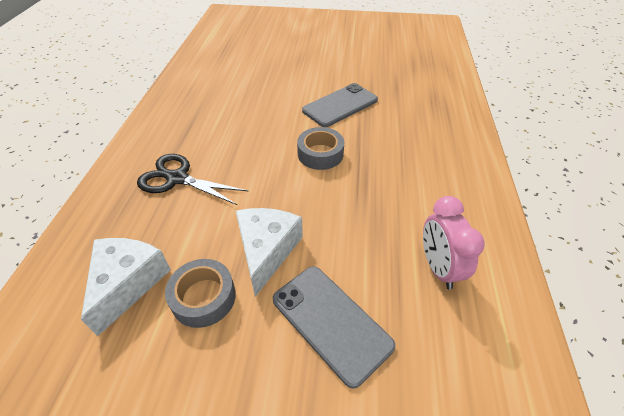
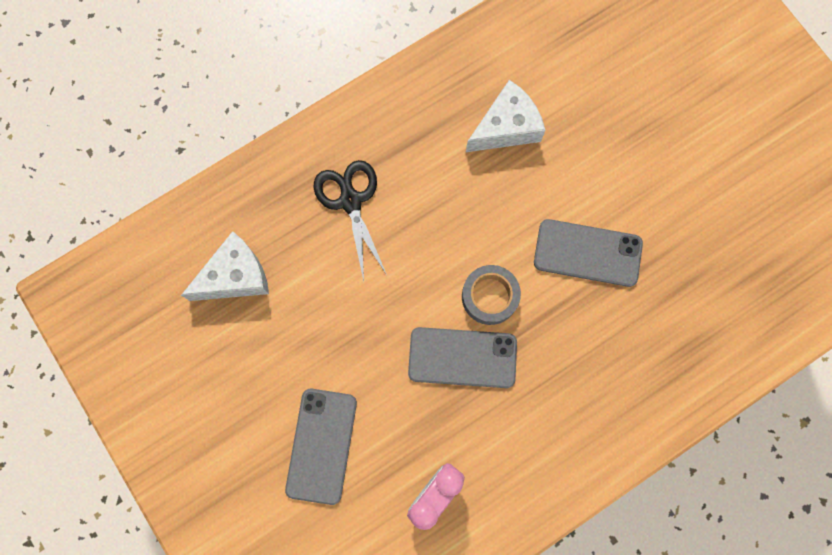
camera: 50 degrees right, 30 degrees up
grey tape [165,259,236,328] -> none
white cheese [236,208,303,297] -> white cheese moved to [466,80,546,152]
none -> grey phone [408,327,517,388]

